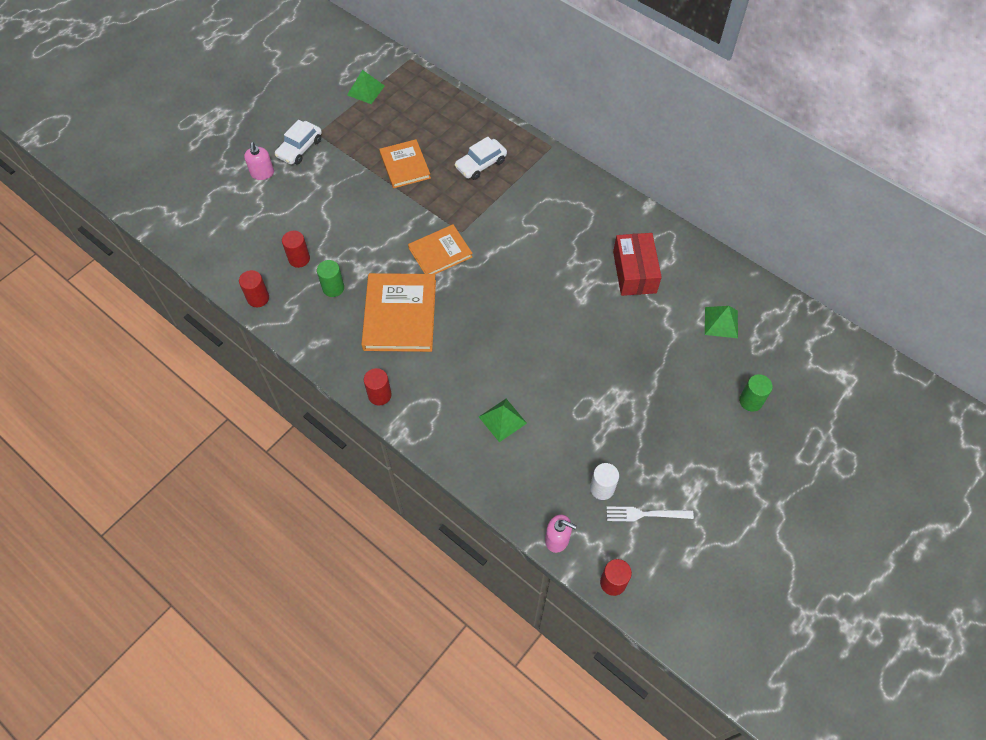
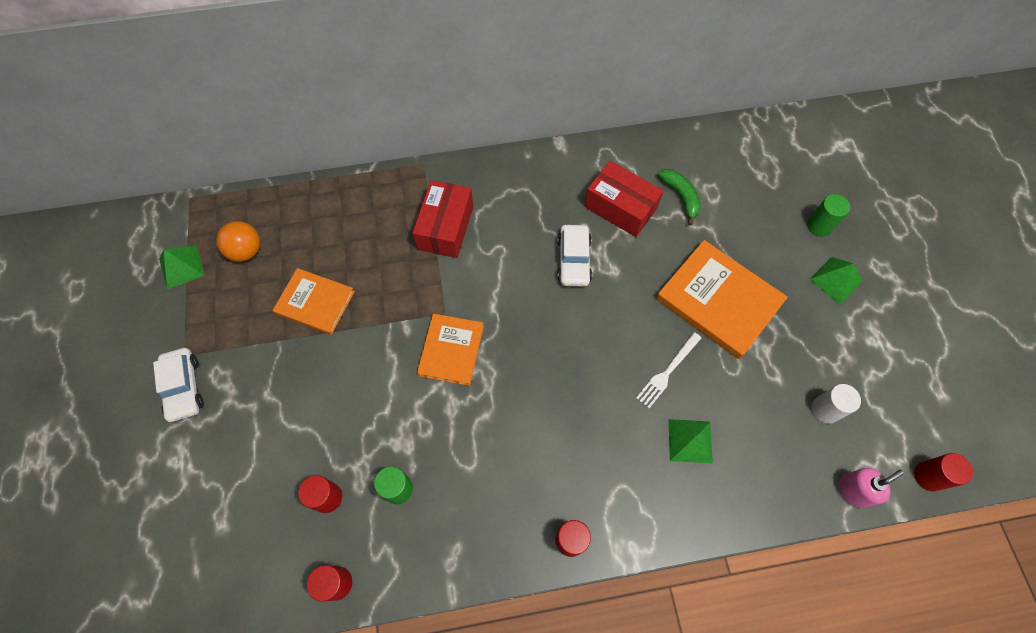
camera: 50 degrees left, 5 degrees up
pink soap dispenser [244,142,274,180] -> none
orange book [361,273,436,352] -> orange book moved to [656,240,788,359]
white car [455,137,507,180] -> white car moved to [557,225,592,286]
white fork [606,507,694,522] -> white fork moved to [636,332,701,408]
green pyramid [705,306,738,338] -> green pyramid moved to [809,257,863,305]
none -> orange ball [216,221,260,262]
none -> red box [413,180,473,258]
none -> green banana [658,169,701,226]

